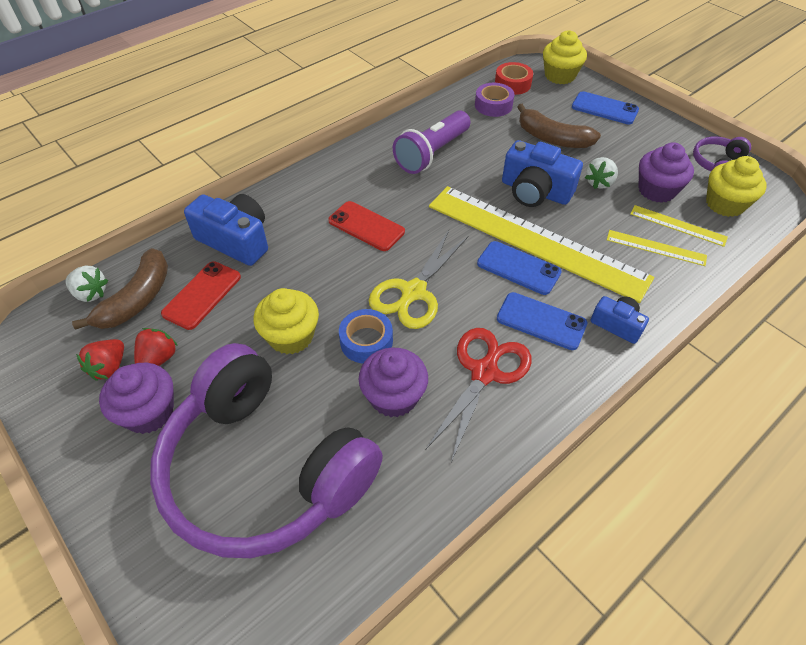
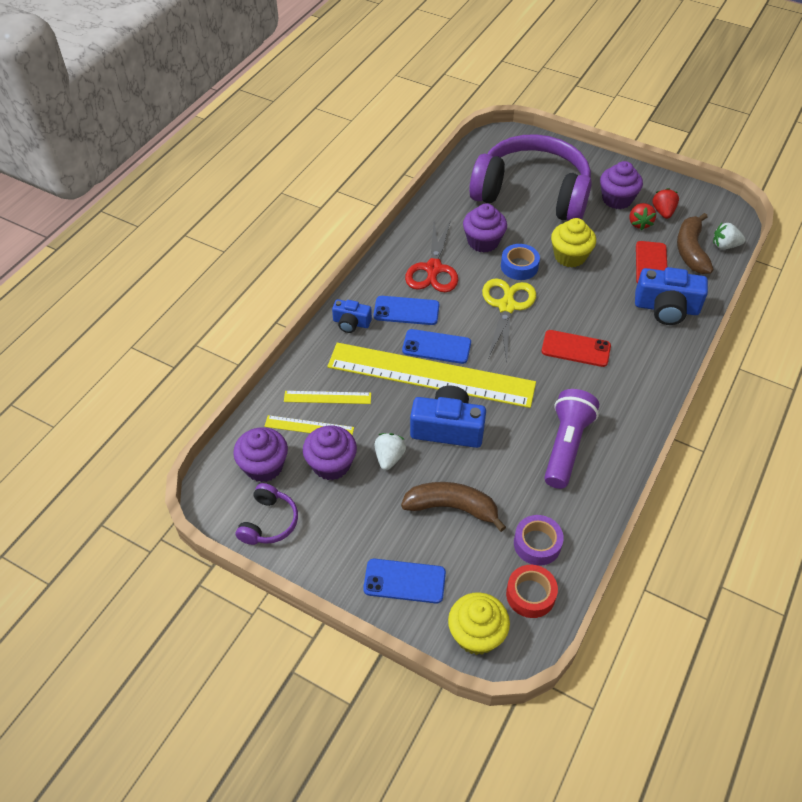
camera: 160 degrees right, 0 degrees up
yellow cupcake [706,156,767,217] -> purple cupcake [233,427,288,482]

